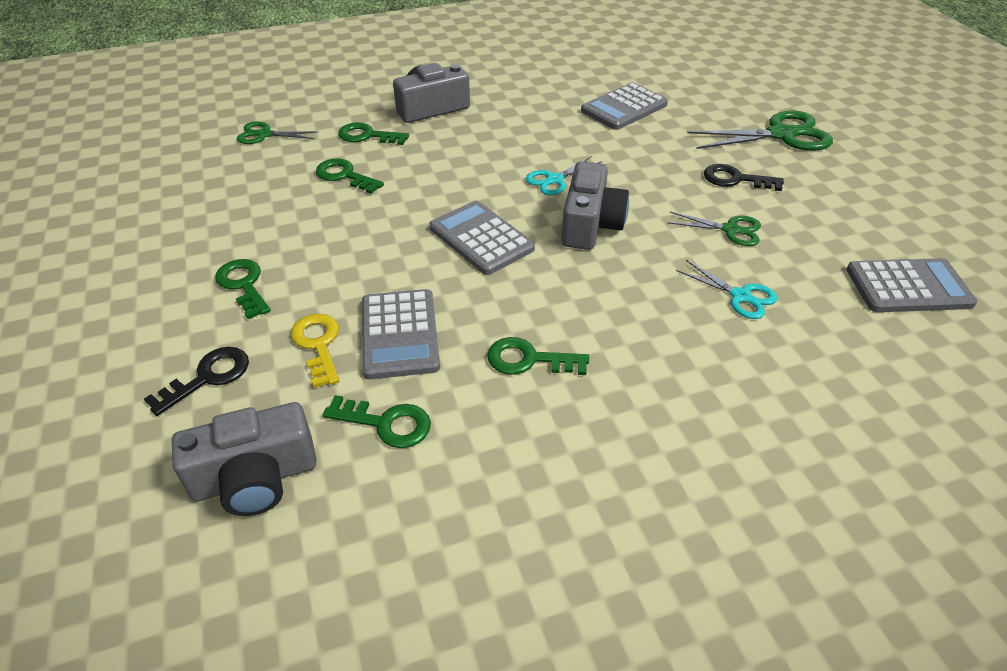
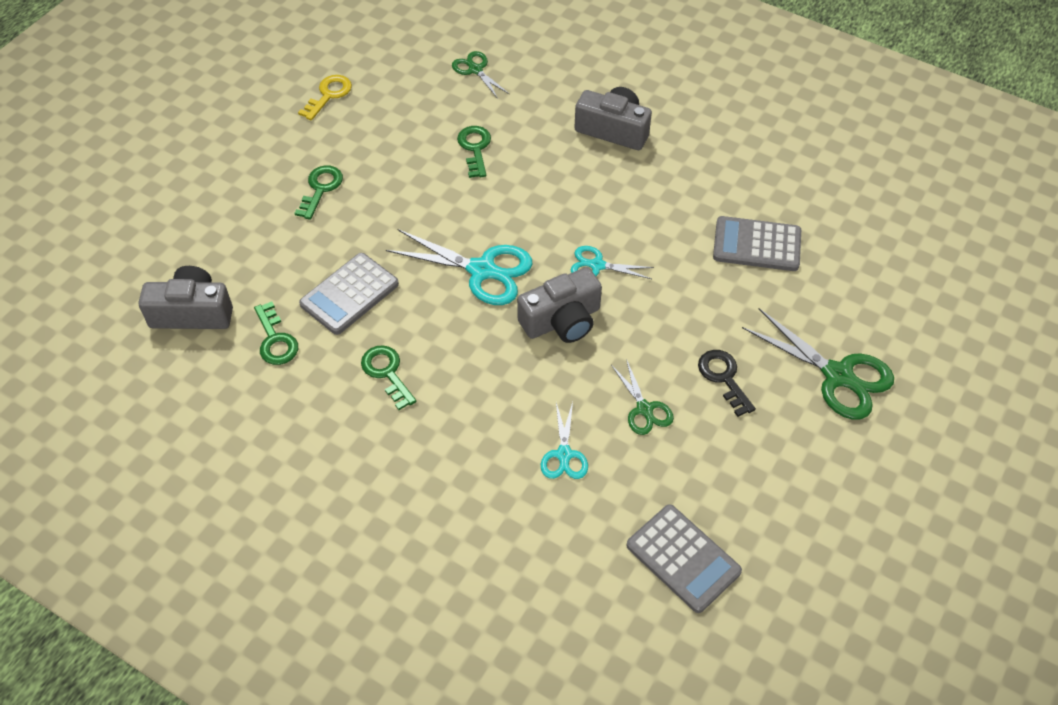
camera: 50 degrees right, 10 degrees up
black key [144,347,249,416] -> none
grey camera [172,402,317,516] -> grey camera turned 150 degrees clockwise [139,266,233,329]
yellow key [291,314,339,388] -> yellow key moved to [298,75,352,120]
green key [338,122,409,145] -> none
grey calculator [429,201,535,275] -> turquoise scissors [386,229,533,305]

